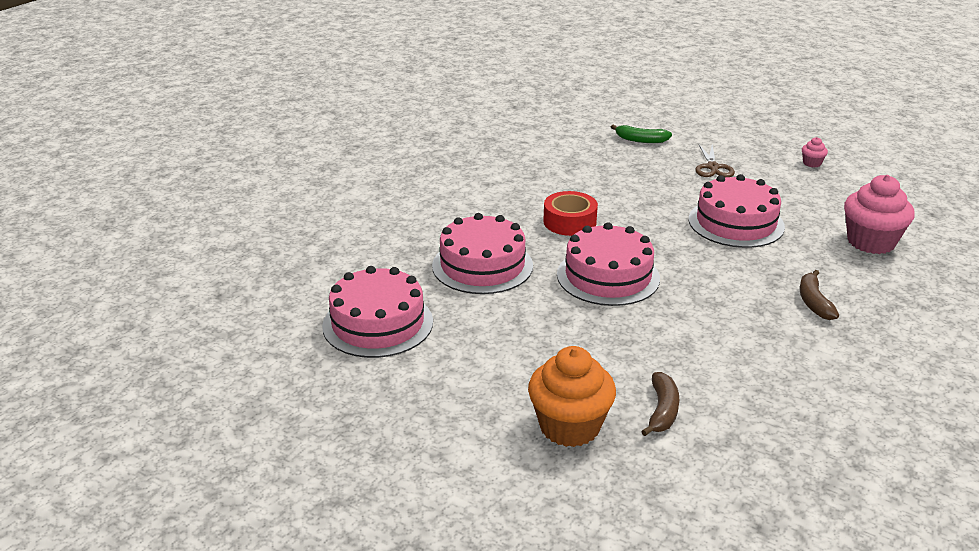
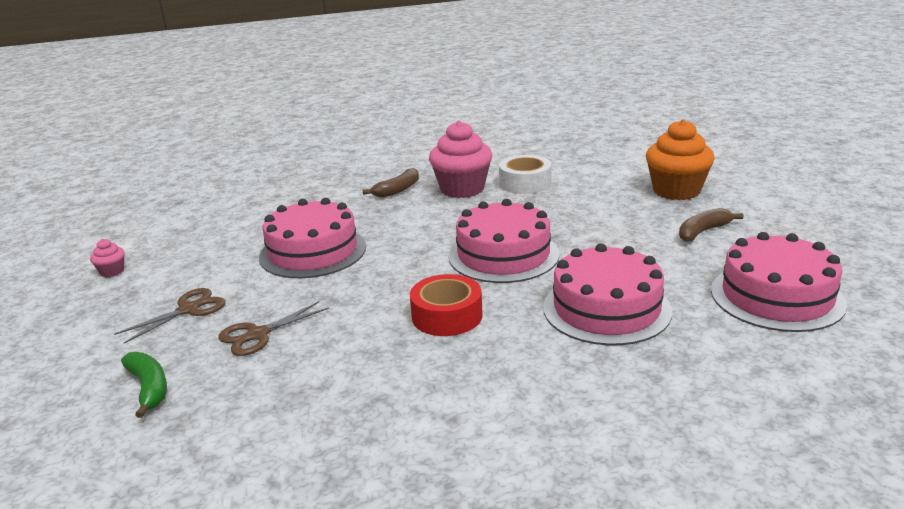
camera: 135 degrees left, 5 degrees down
brown banana [641,372,679,436] -> brown banana moved to [679,208,744,242]
pink cupcake [844,175,915,254] -> pink cupcake moved to [429,121,492,198]
none -> brown scissors [218,301,329,356]
none -> white tape [499,155,551,194]

